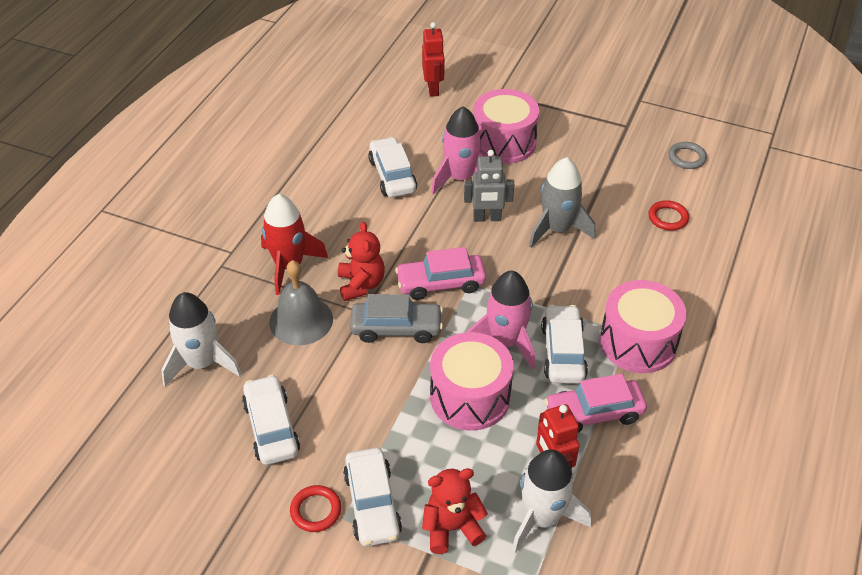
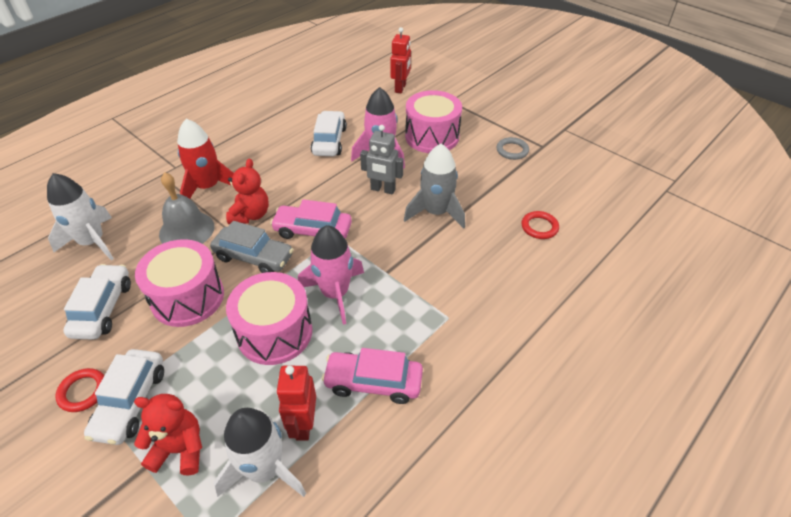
camera: 20 degrees right, 0 degrees up
white car [541,304,588,384] -> none
pink drum [600,280,686,373] -> pink drum moved to [135,239,224,327]
grey ring [668,142,707,169] -> grey ring moved to [496,137,529,160]

